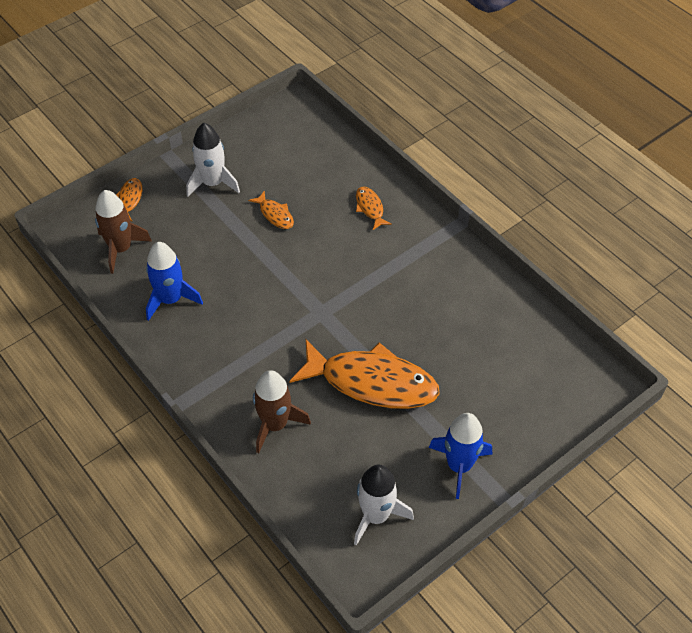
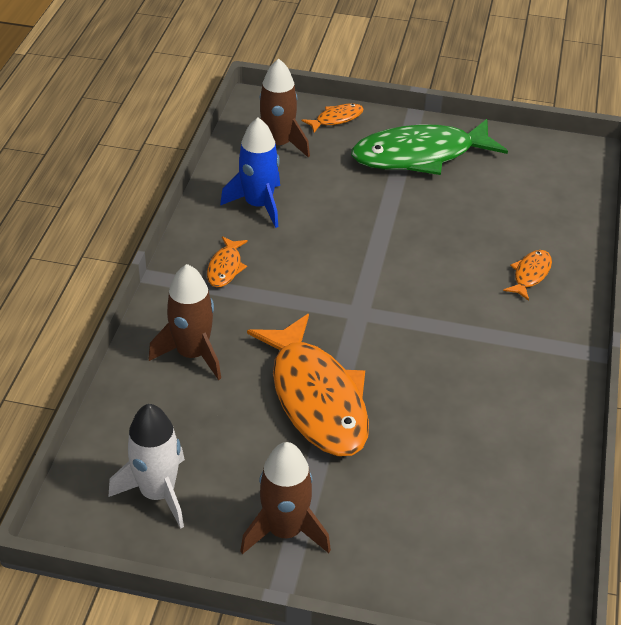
camera: 50 degrees right, 10 degrees down
white rocket [186,123,240,197] -> green fish [351,119,508,175]
orange fish [248,190,294,229] -> orange fish moved to [207,236,248,287]
blue rocket [429,413,492,499] -> brown rocket [240,442,331,554]

